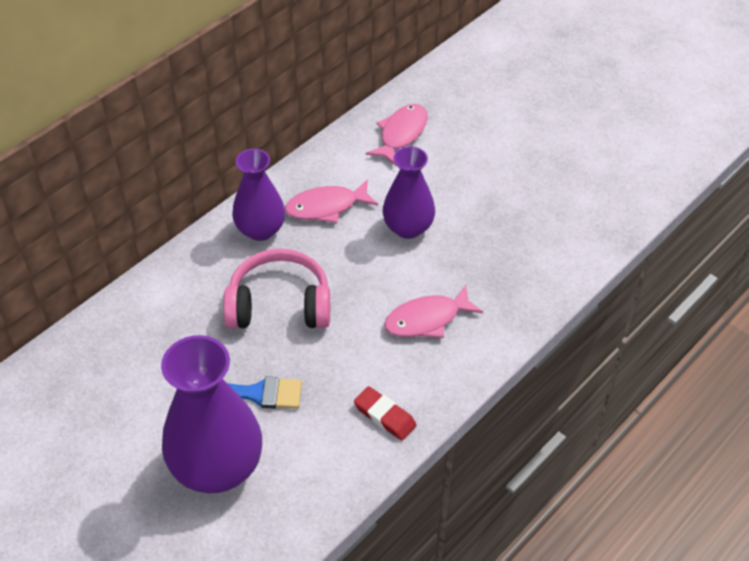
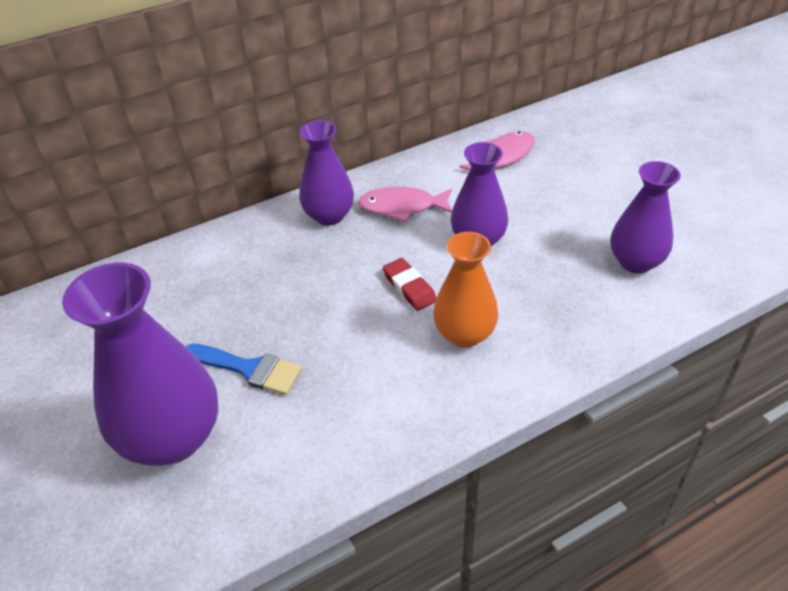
camera: 20 degrees right, 5 degrees down
pink headphones [223,249,330,328] -> none
red eraser [354,386,417,441] -> red eraser moved to [383,258,437,311]
pink fish [384,285,483,338] -> orange vase [433,232,499,348]
none -> purple vase [611,161,681,273]

